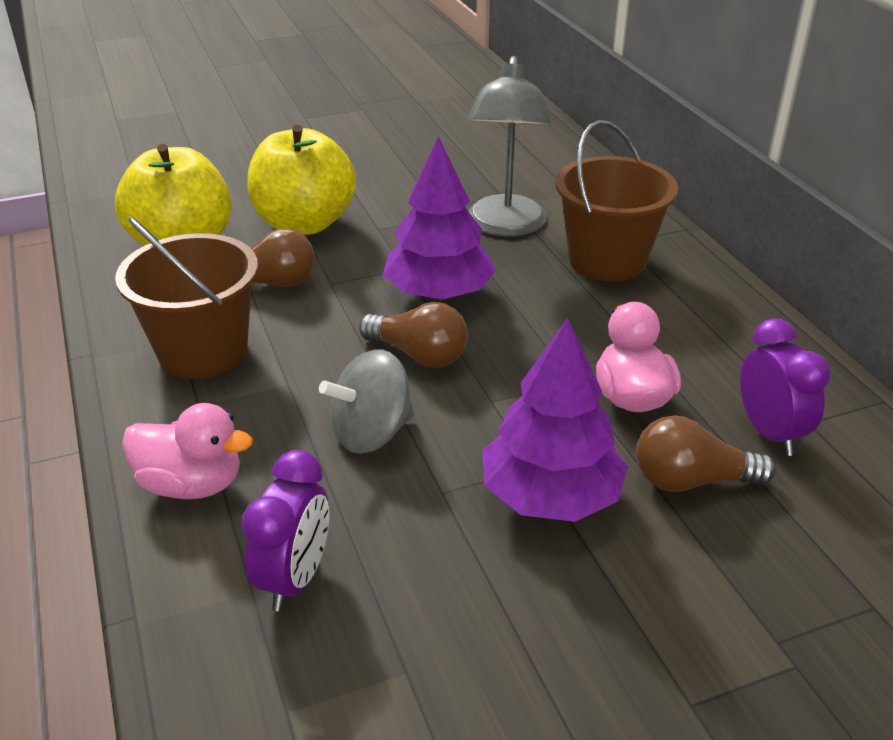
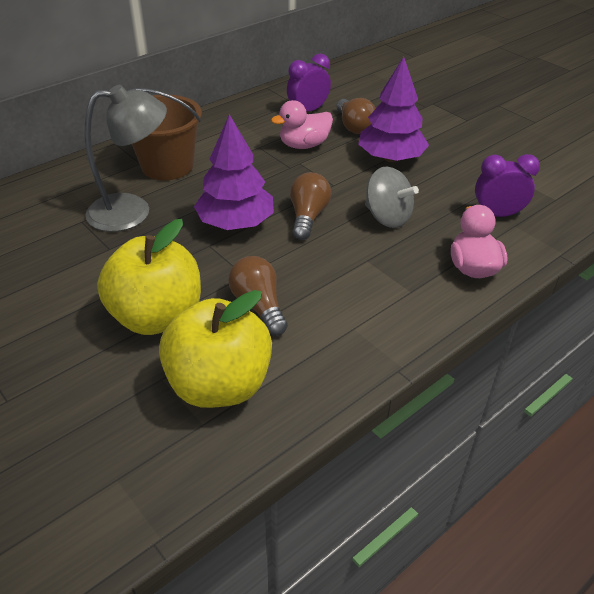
camera: 110 degrees left, 5 degrees up
brown bucket [115,217,258,379] -> none

